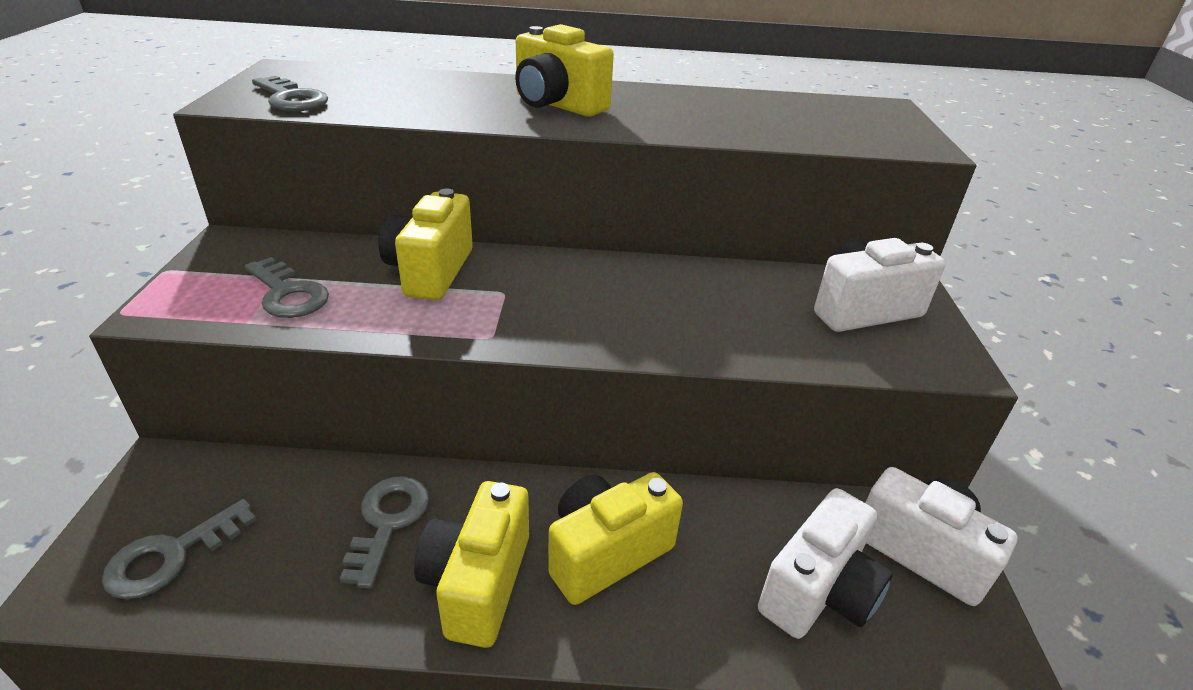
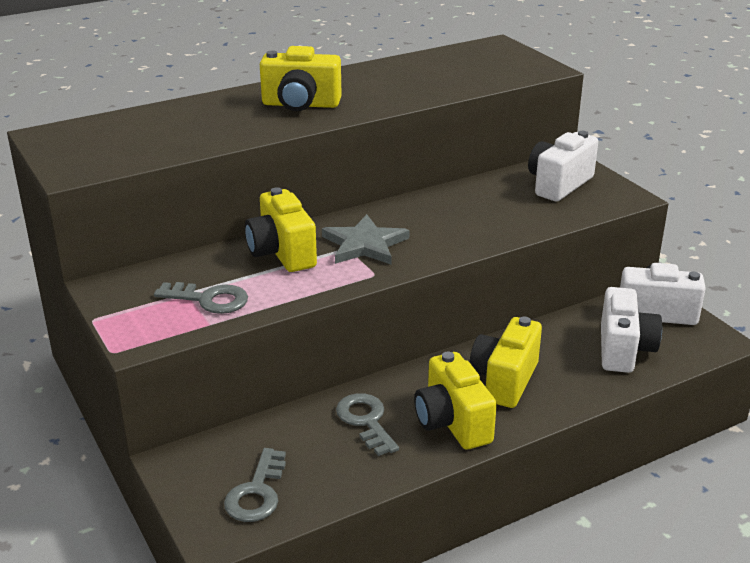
camera: 30 degrees left, 5 degrees down
grey key [252,76,328,111] -> none
none -> grey star [322,214,410,264]

